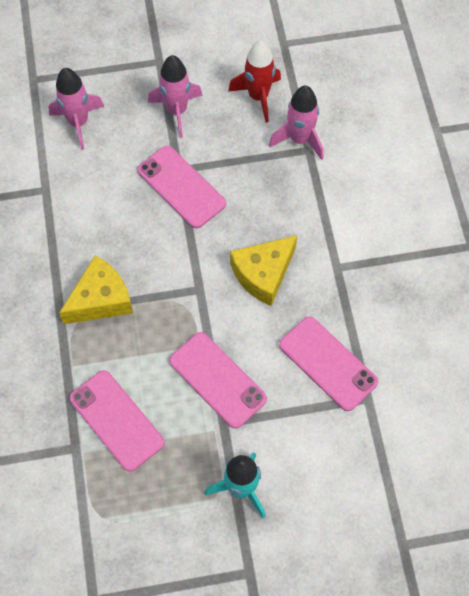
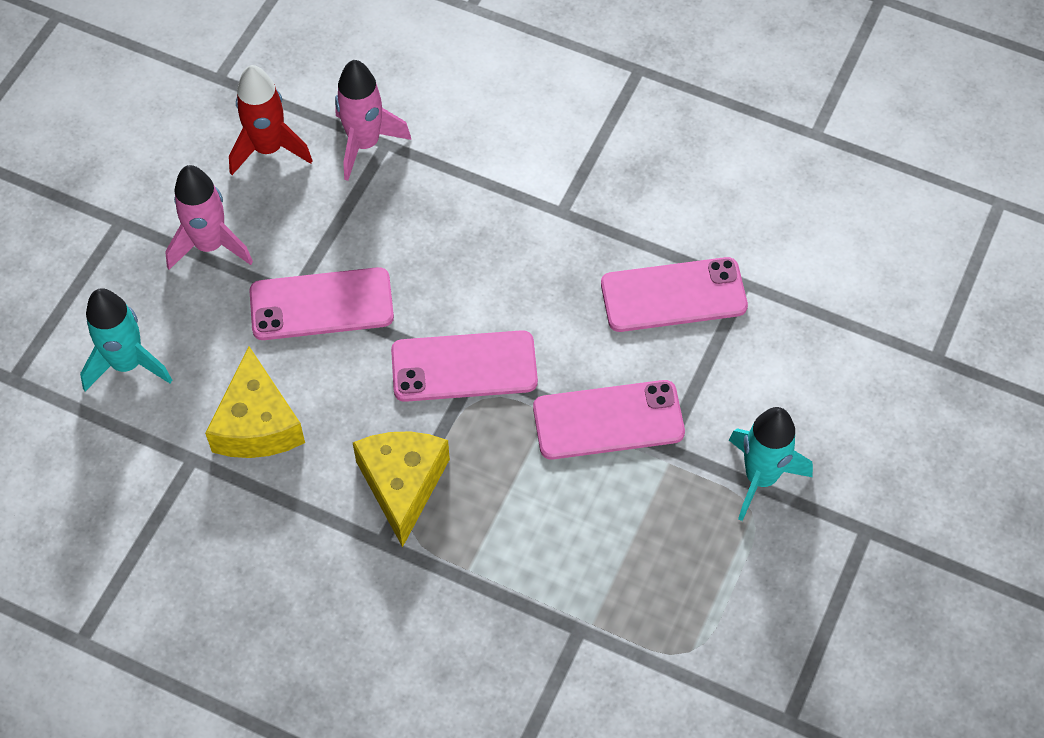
camera: 55 degrees left, 5 degrees down
pink rocket [48,68,104,150] -> turquoise rocket [80,288,172,391]
pink phone [69,370,165,472] -> pink phone moved to [391,330,538,402]
yellow cheese [230,235,297,306] -> yellow cheese moved to [205,346,305,458]

